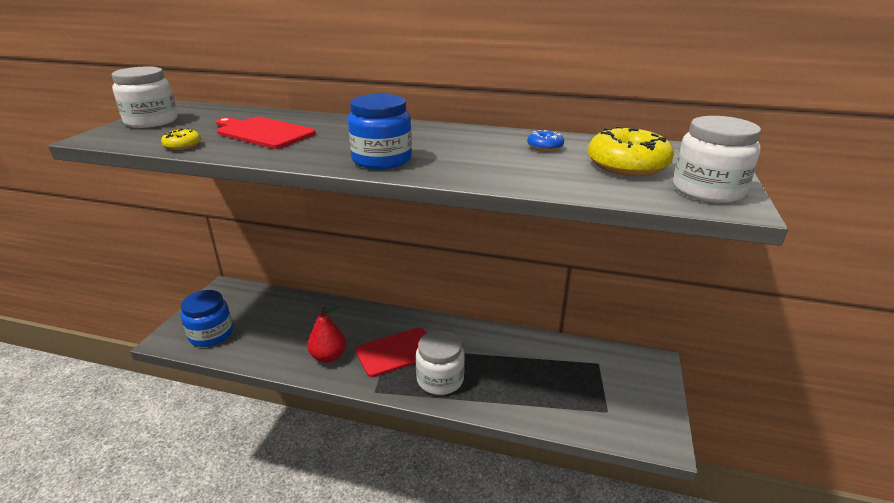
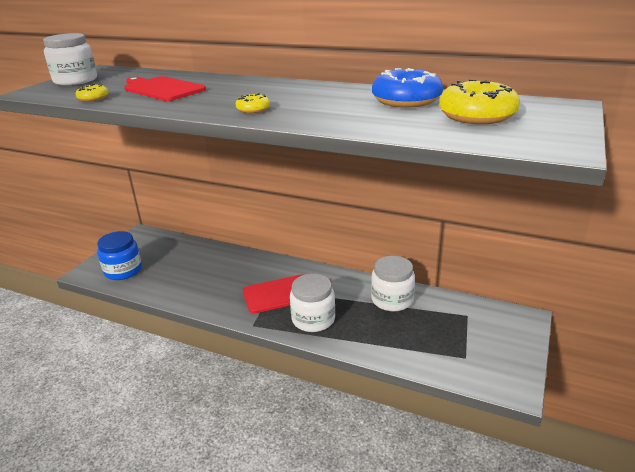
camera: 10 degrees right, 0 degrees up
red pear [308,306,346,363] -> none
blue jar [348,94,412,169] -> yellow donut [236,93,270,113]
blue donut [527,130,564,151] -> blue donut [372,68,443,108], size x2.05
white jar [673,116,761,203] -> white jar moved to [371,256,415,311]

